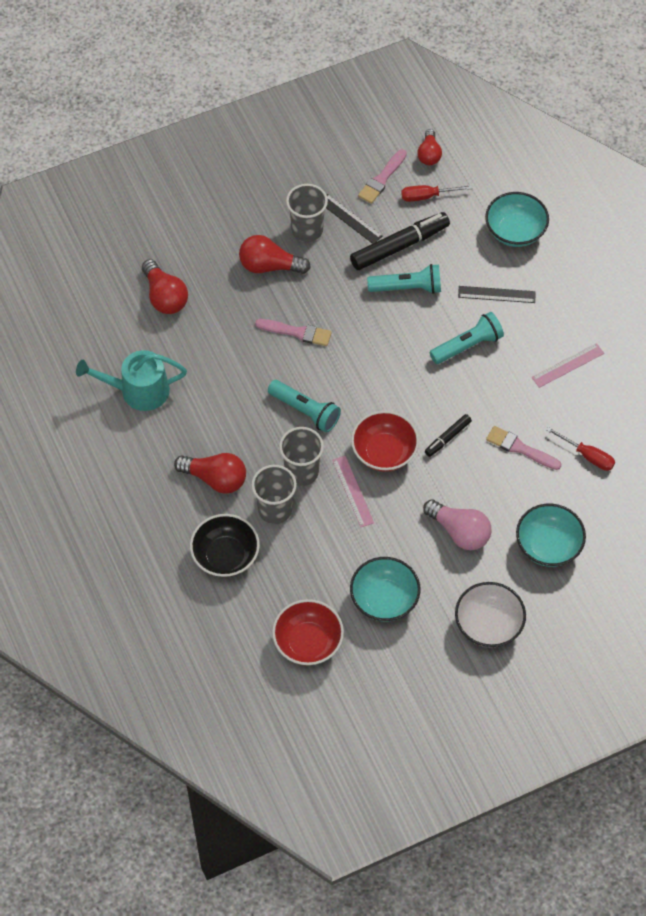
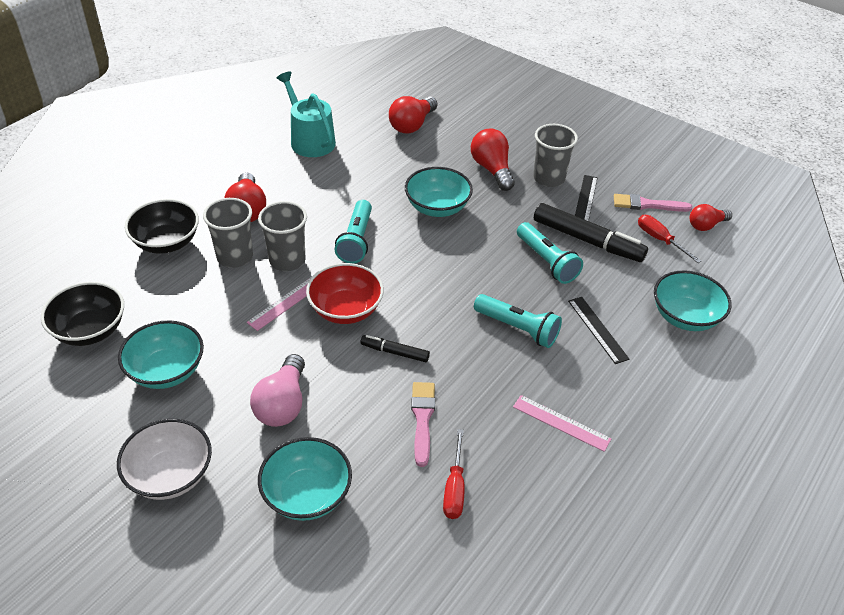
camera: 60 degrees right, 15 degrees down
pink brush [255,319,332,346] -> turquoise bowl [405,167,473,217]
red bowl [272,599,344,665] -> black bowl [41,282,124,346]

